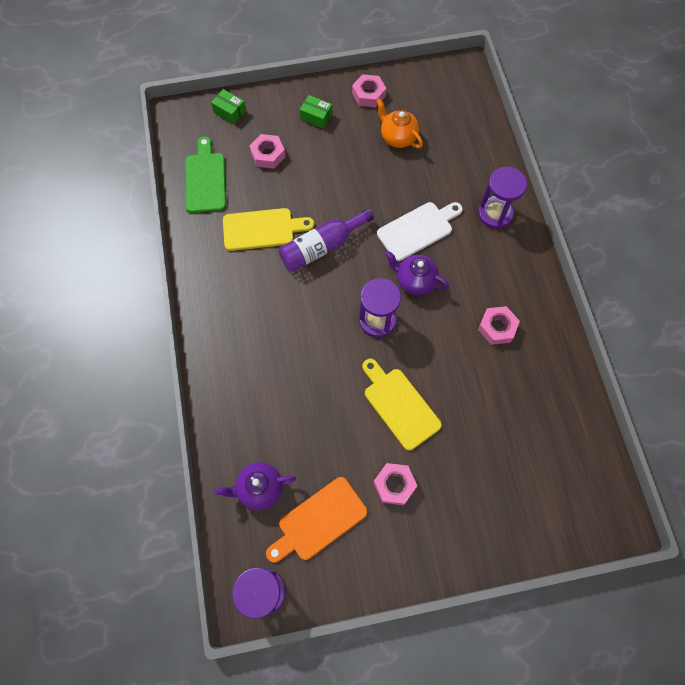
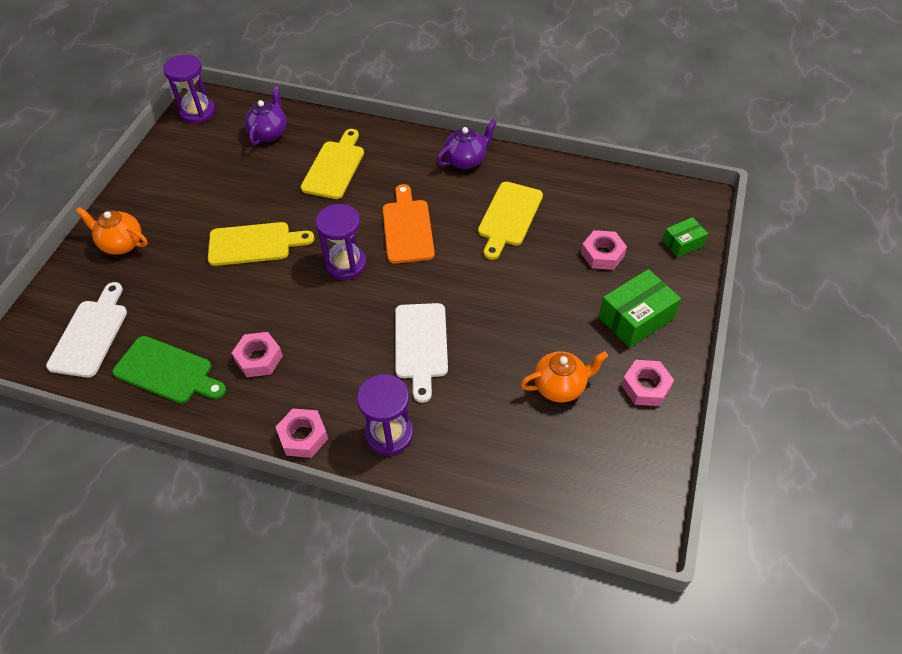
camera: 120 degrees right, 15 degrees down
green cutting board [185,137,226,213] -> green cutting board moved to [113,336,226,404]
orange cutting board [266,477,367,563] -> orange cutting board moved to [383,184,435,264]
purple bottle [279,208,374,272] -> none
green box [299,95,332,129] -> green box [599,269,681,348], size x1.71
pink nut [373,463,417,505] -> pink nut moved to [276,409,328,458]
purple teapot [385,251,449,296] -> purple teapot moved to [437,120,497,169]
none -> white cutting board [46,282,127,378]
none -> orange teapot [76,207,148,255]
none -> yellow cutting board [301,129,364,199]

